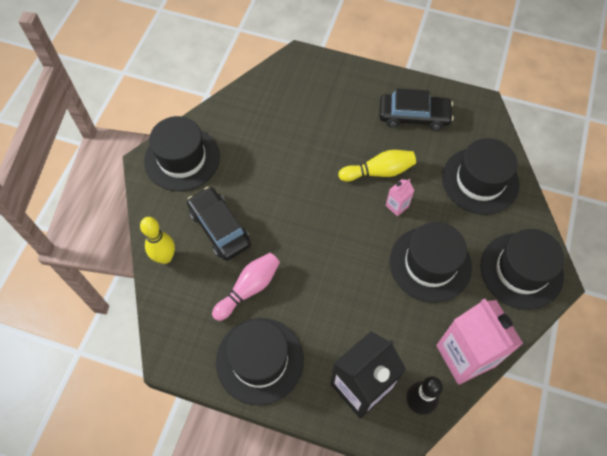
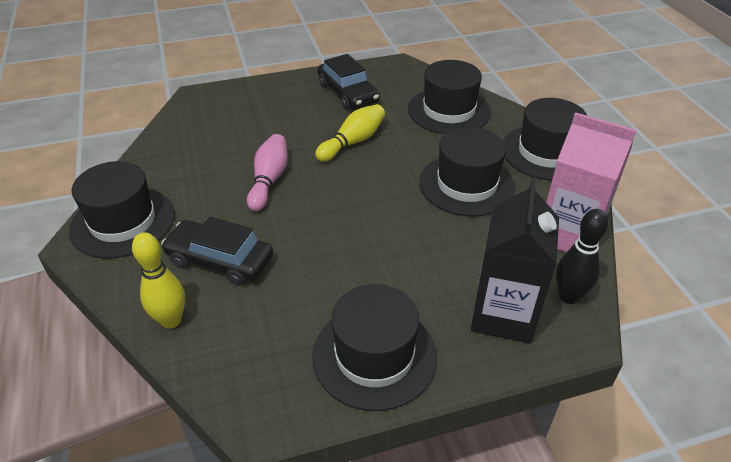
camera: 35 degrees left, 20 degrees down
pink bowling pin [212,253,280,321] -> pink bowling pin moved to [247,134,288,211]
black car [379,88,454,131] -> black car turned 90 degrees clockwise [317,54,380,110]
pink carton [386,179,414,216] -> none

